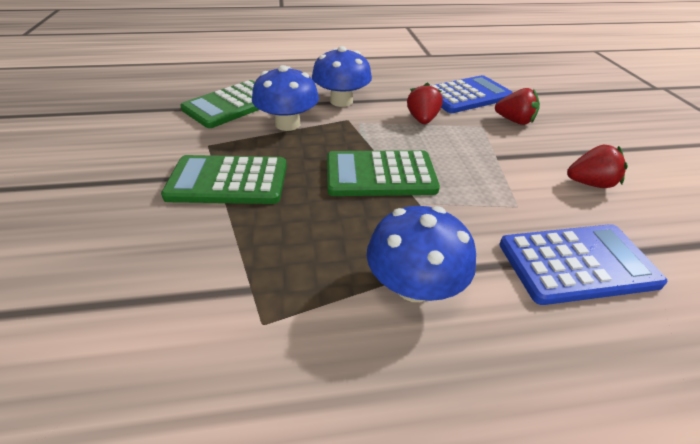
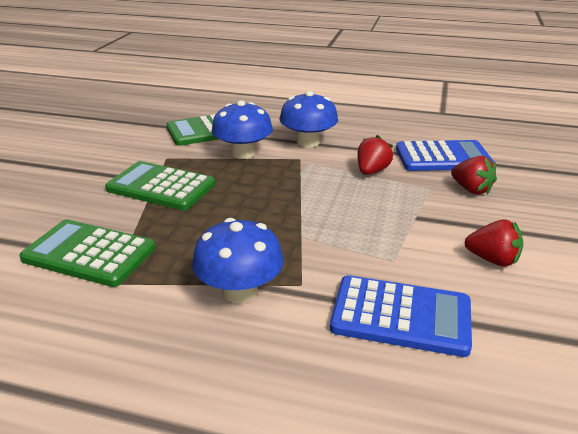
camera: 25 degrees right, 10 degrees down
green calculator [327,150,440,196] -> green calculator moved to [19,219,155,287]

